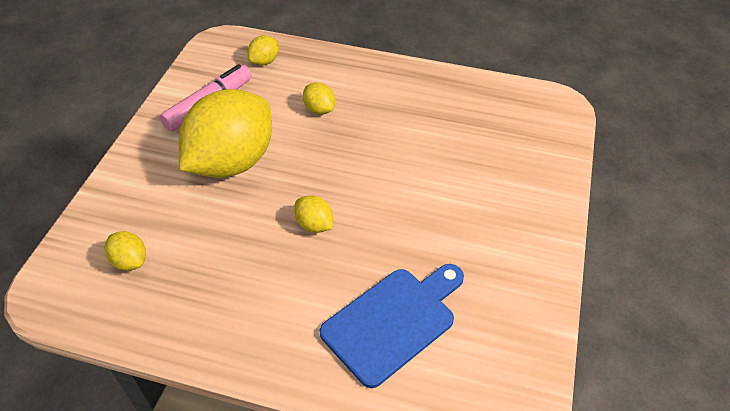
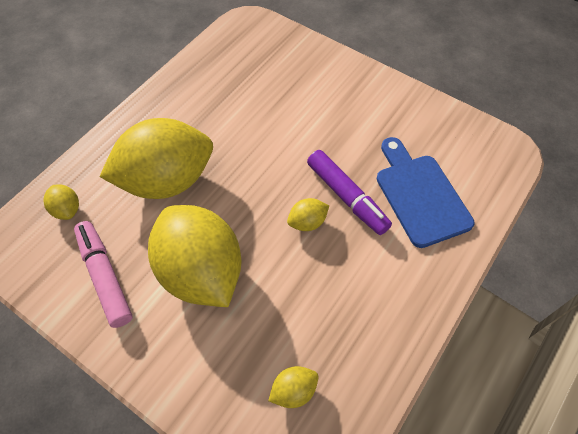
camera: 70 degrees left, 10 degrees up
yellow lemon [303,82,335,115] -> yellow lemon [100,118,213,199], size x2.48
none -> purple marker [307,150,392,235]

